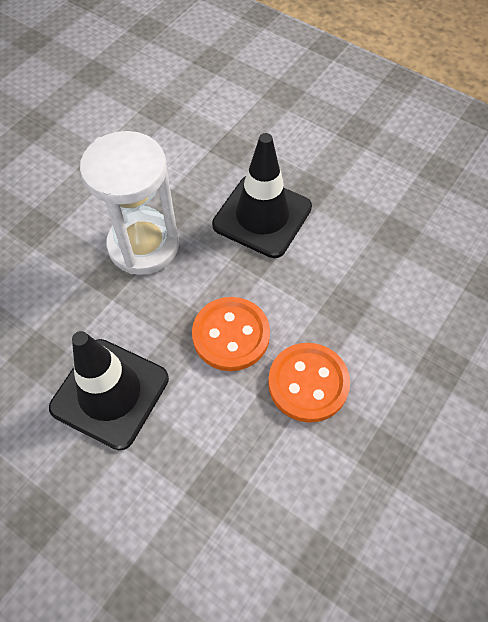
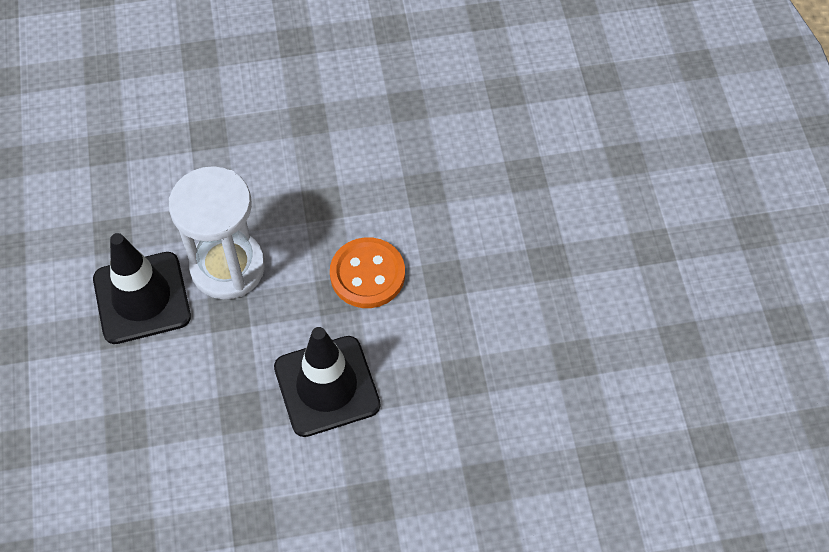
camera: 45 degrees left, 0 degrees up
black traffic cone [212,133,312,258] -> black traffic cone moved to [93,233,191,344]
orange button [268,343,350,423] -> none

